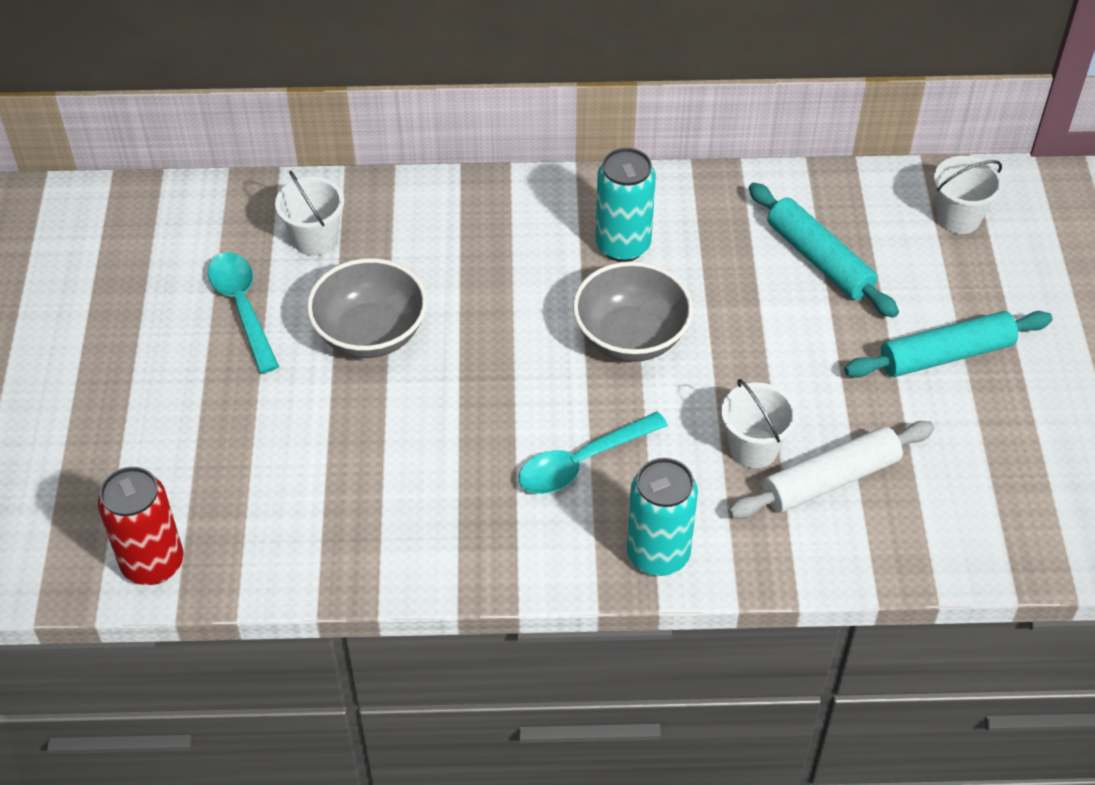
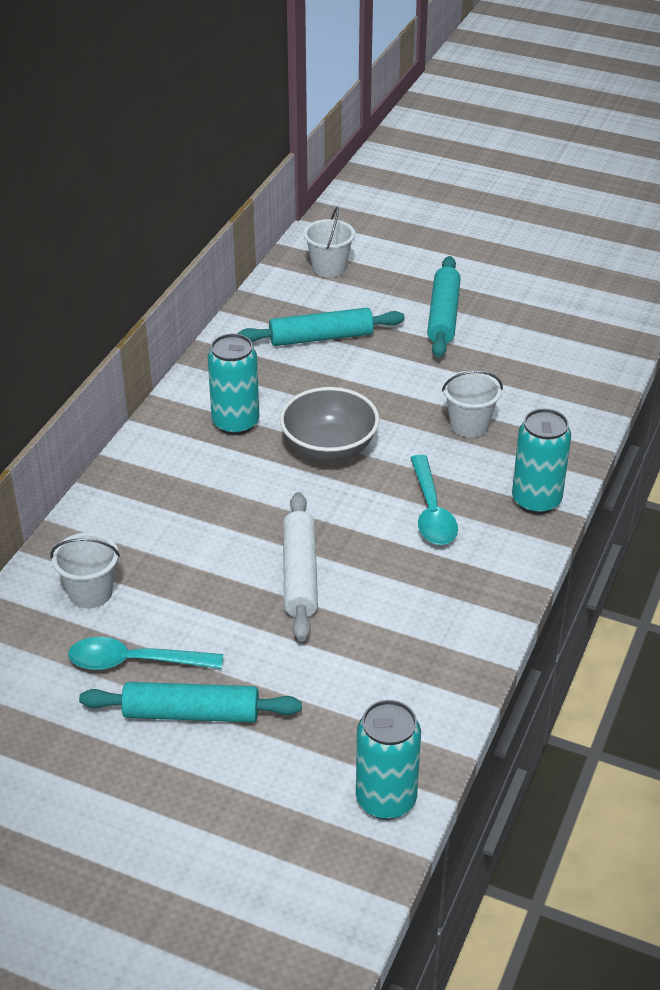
camera: 65 degrees left, 10 degrees down
red can [98,467,184,585] -> turquoise can [356,700,421,820]
grey bowl [307,258,427,358] -> none
white rolling pin [728,421,935,519] -> white rolling pin moved to [283,492,318,642]
none -> turquoise rolling pin [79,682,302,722]

